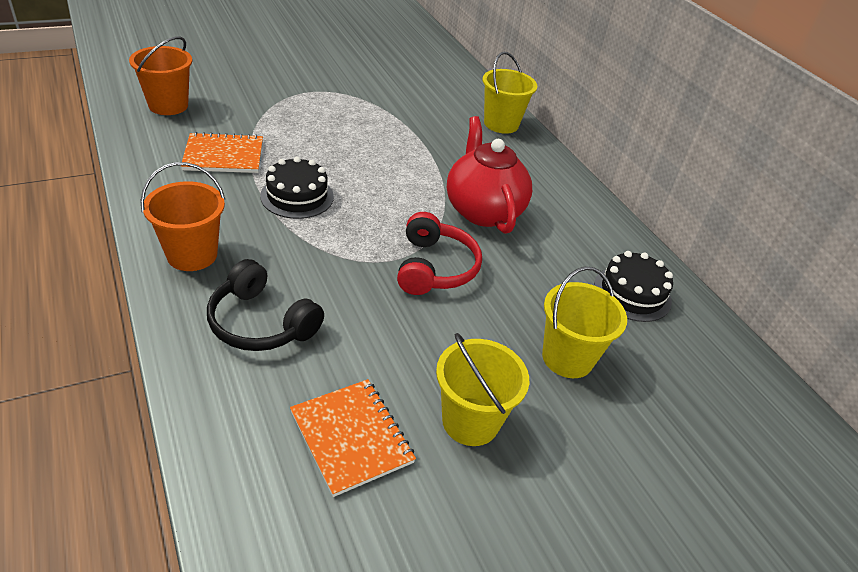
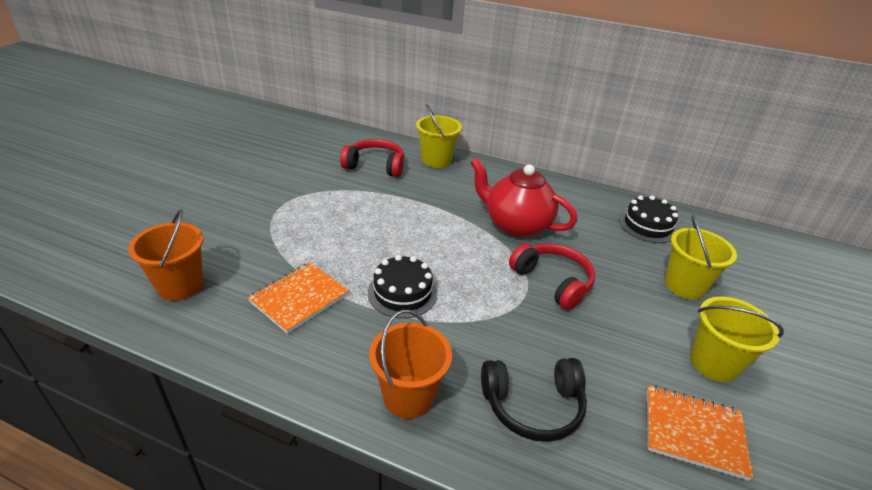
camera: 40 degrees left, 5 degrees down
none -> red headphones [340,139,404,177]

